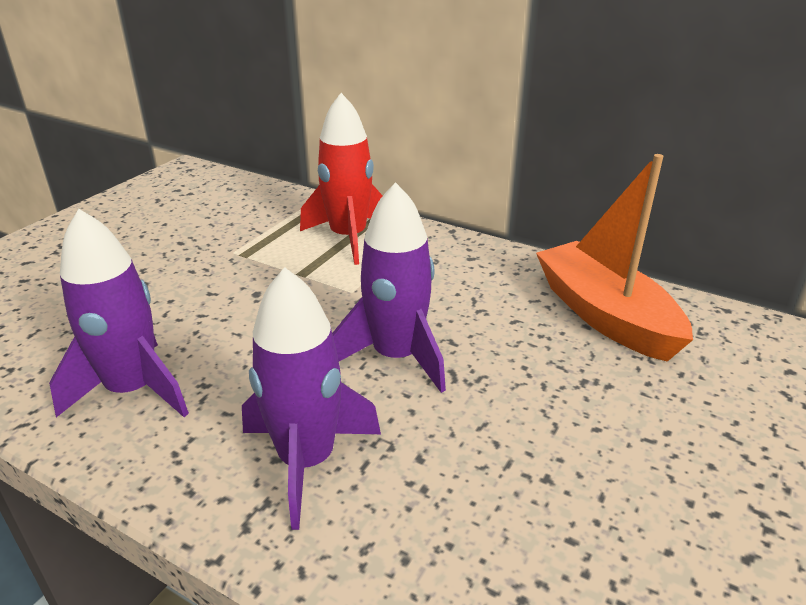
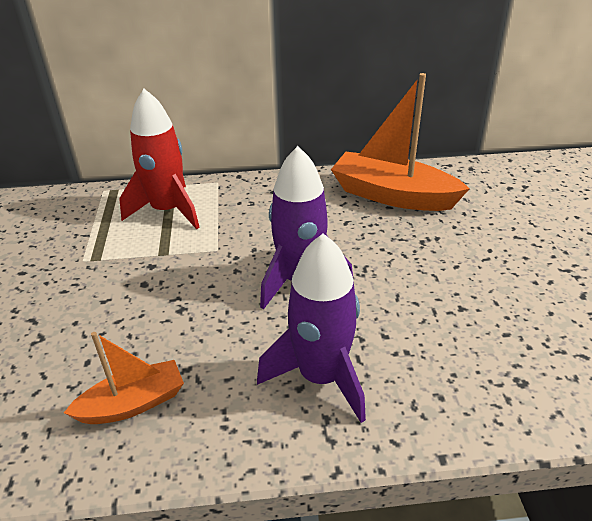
camera: 35 degrees left, 5 degrees up
purple rocket [49,209,189,417] -> orange boat [64,332,184,424]

